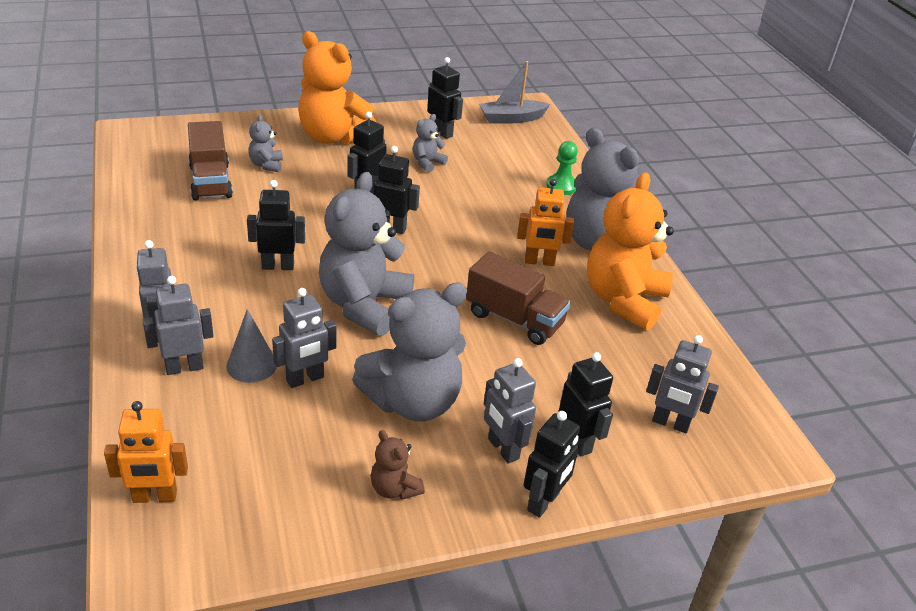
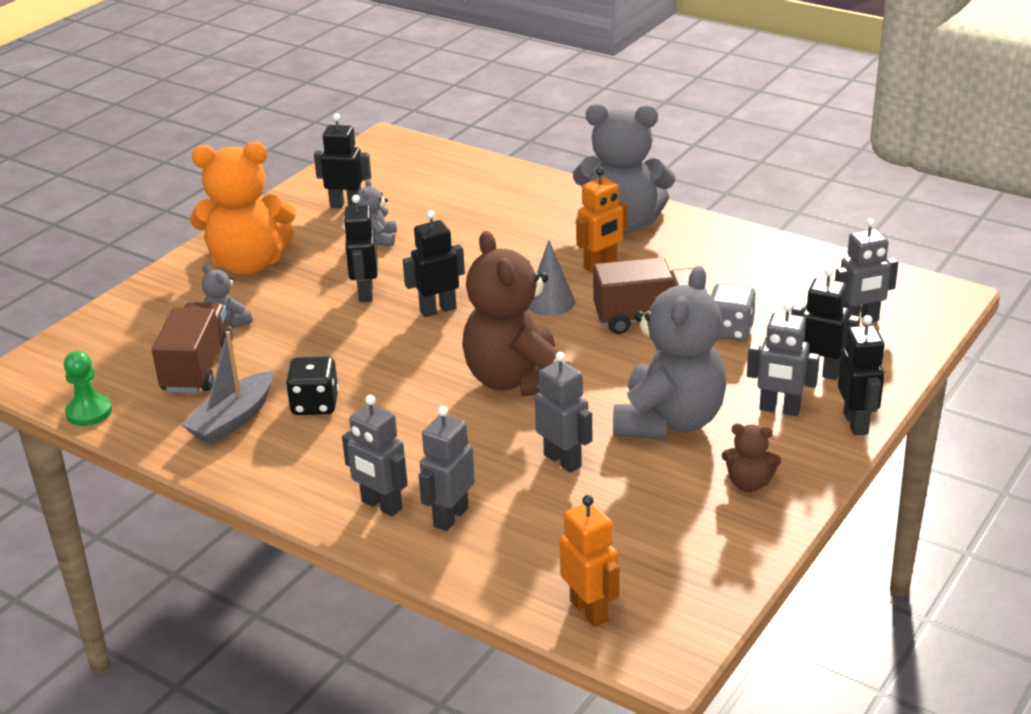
camera: 35 degrees left, 5 degrees down
orange robot [104,401,188,503] -> orange robot turned 75 degrees counterclockwise [560,495,619,627]
brown truck [188,121,233,200] -> brown truck turned 120 degrees counterclockwise [152,302,233,393]
grey cone [226,309,277,383] -> grey cone moved to [528,240,575,316]
black robot [247,180,305,270] -> none
grey robot [272,288,336,388] -> grey robot turned 60 degrees counterclockwise [535,352,592,473]
grey teddy bear [319,172,414,336] -> brown teddy bear [462,231,571,396]
grey boat [479,61,550,124] -> grey boat moved to [181,331,273,445]
green pawn [546,141,578,195] -> green pawn moved to [64,351,112,426]
orange teddy bear [587,172,674,330] -> none
none -> black dice [286,356,339,415]
none -> grey dice [711,284,756,341]

